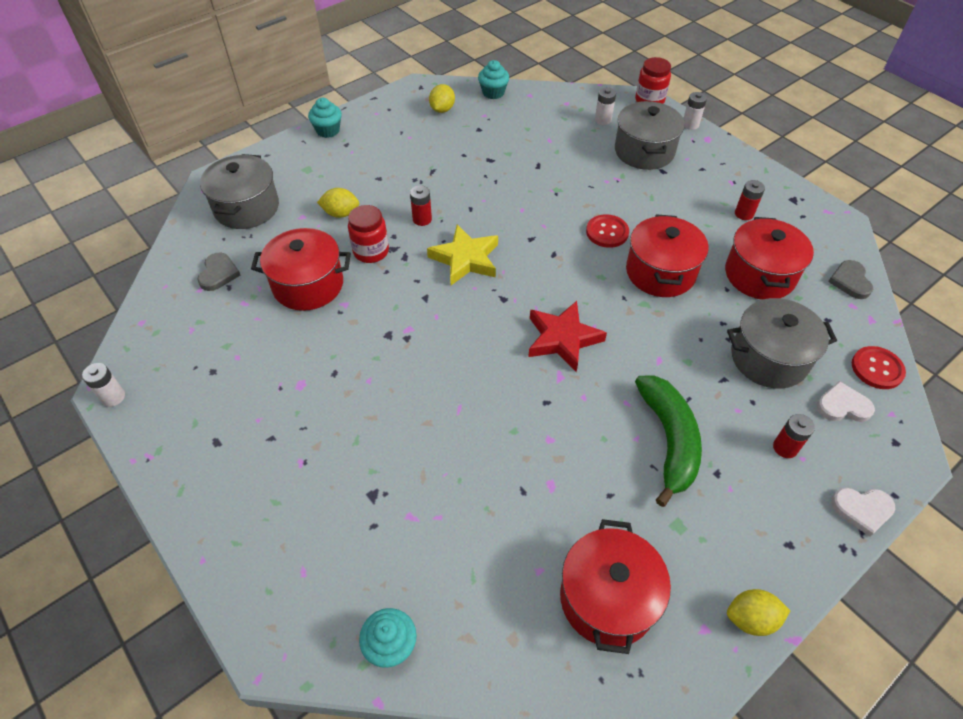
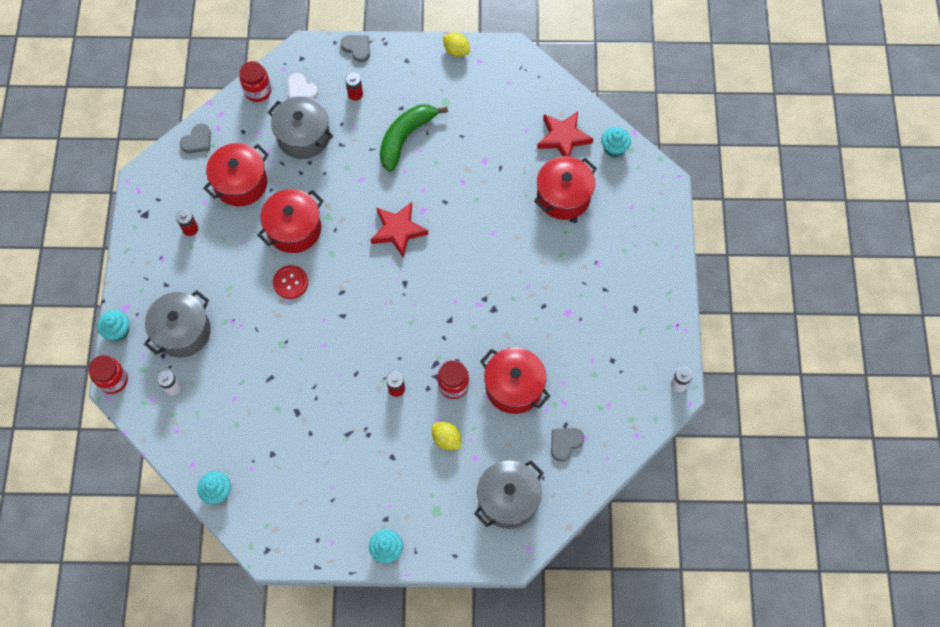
camera: 140 degrees left, 15 degrees up
yellow star [427,225,498,285] -> none
yellow lemon [429,84,455,113] -> none
red pot [560,519,671,654] -> red pot moved to [534,156,597,220]
white battery [683,92,707,130] -> turquoise cupcake [97,310,129,341]
white heart [831,488,895,537] -> grey heart [341,35,370,62]
red button [852,346,906,389] -> red jar [240,61,271,102]
none -> red star [537,111,594,157]

